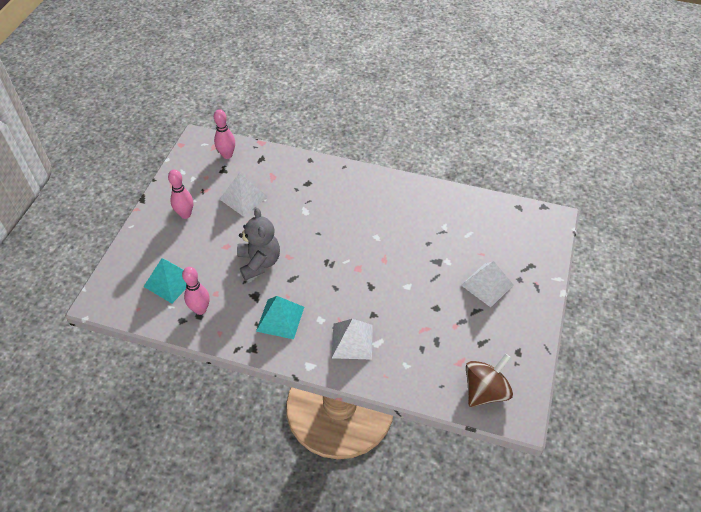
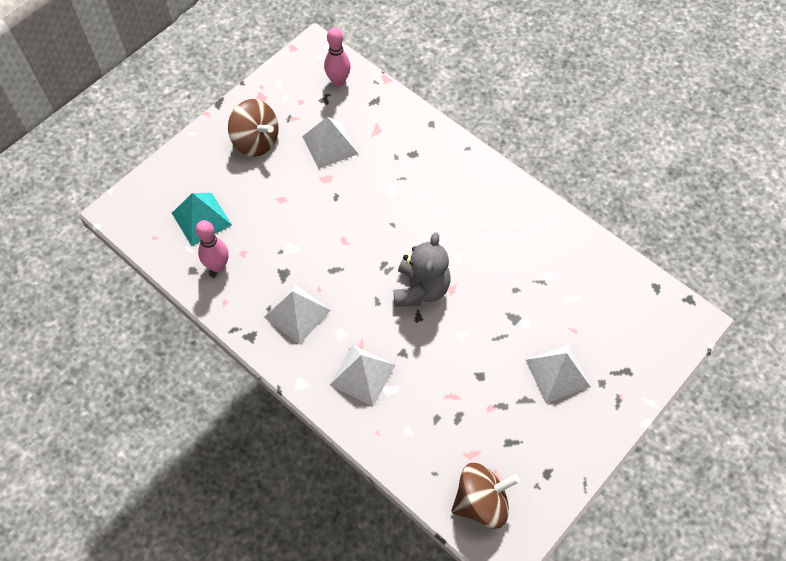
camera: 25 degrees right, 10 degrees up
pink bowling pin [168,169,193,219] -> brown spinning top [228,99,279,157]
grey teddy bear [237,208,280,281] -> grey teddy bear moved to [394,232,451,307]
turquoise pyramid [256,296,304,339] -> white pyramid [264,284,331,344]

